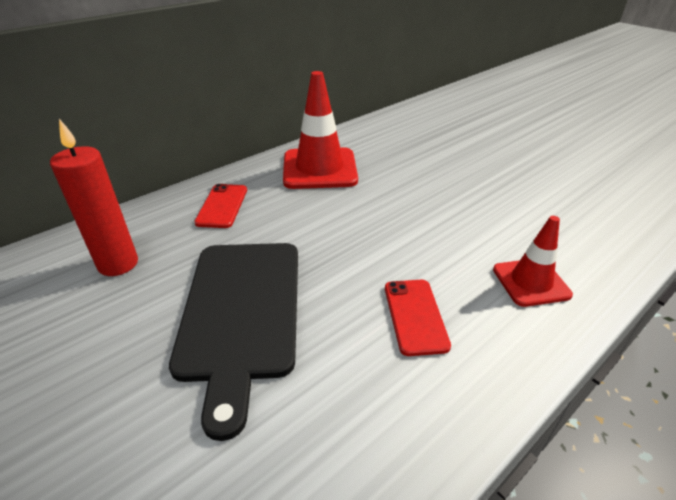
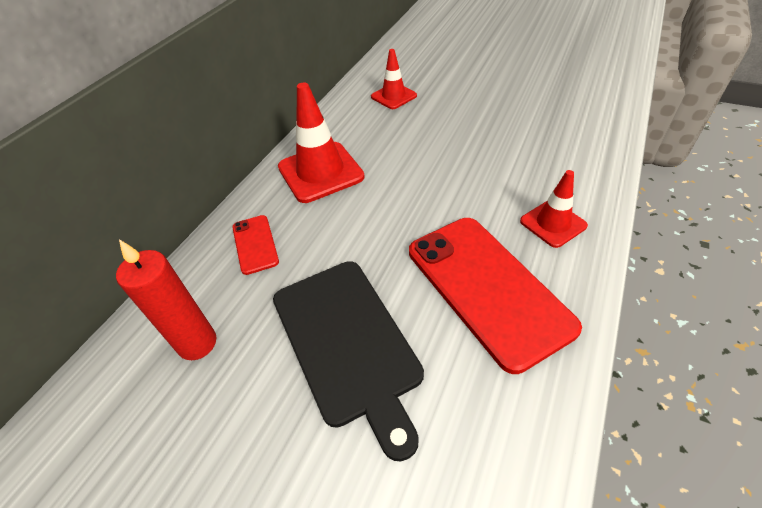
camera: 20 degrees left, 10 degrees up
red phone [385,280,451,356] -> red phone [409,218,582,374], size x2.14
none -> red traffic cone [371,49,417,109]

